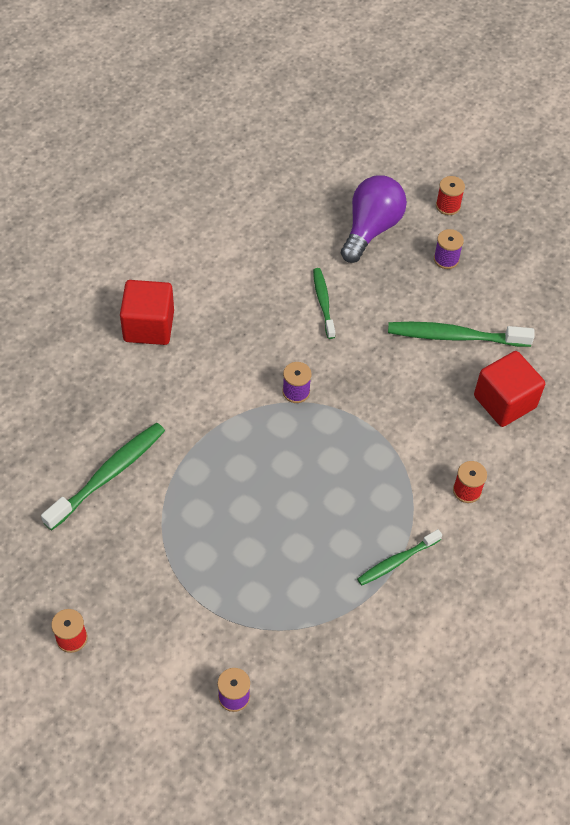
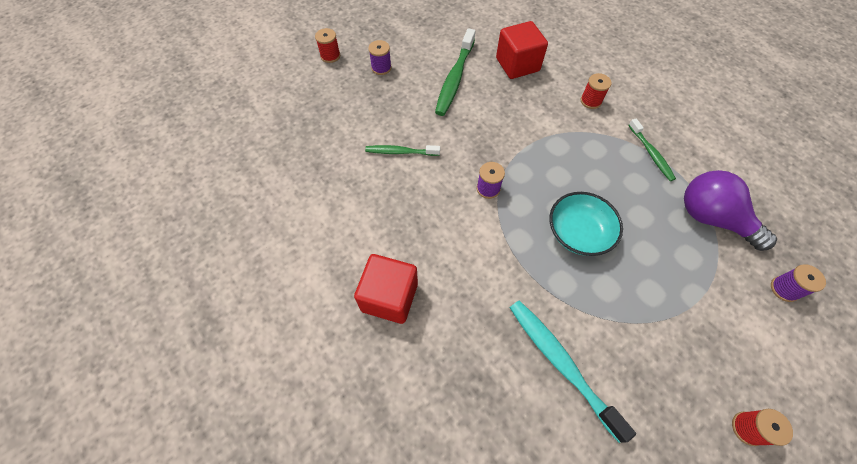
camera: 75 degrees left, 5 degrees up
green toothbrush [41,423,165,531] -> turquoise toothbrush [510,300,636,443]
purple light bulb [341,175,407,263] -> purple light bulb moved to [684,170,777,251]
none -> turquoise bowl [550,192,623,256]

